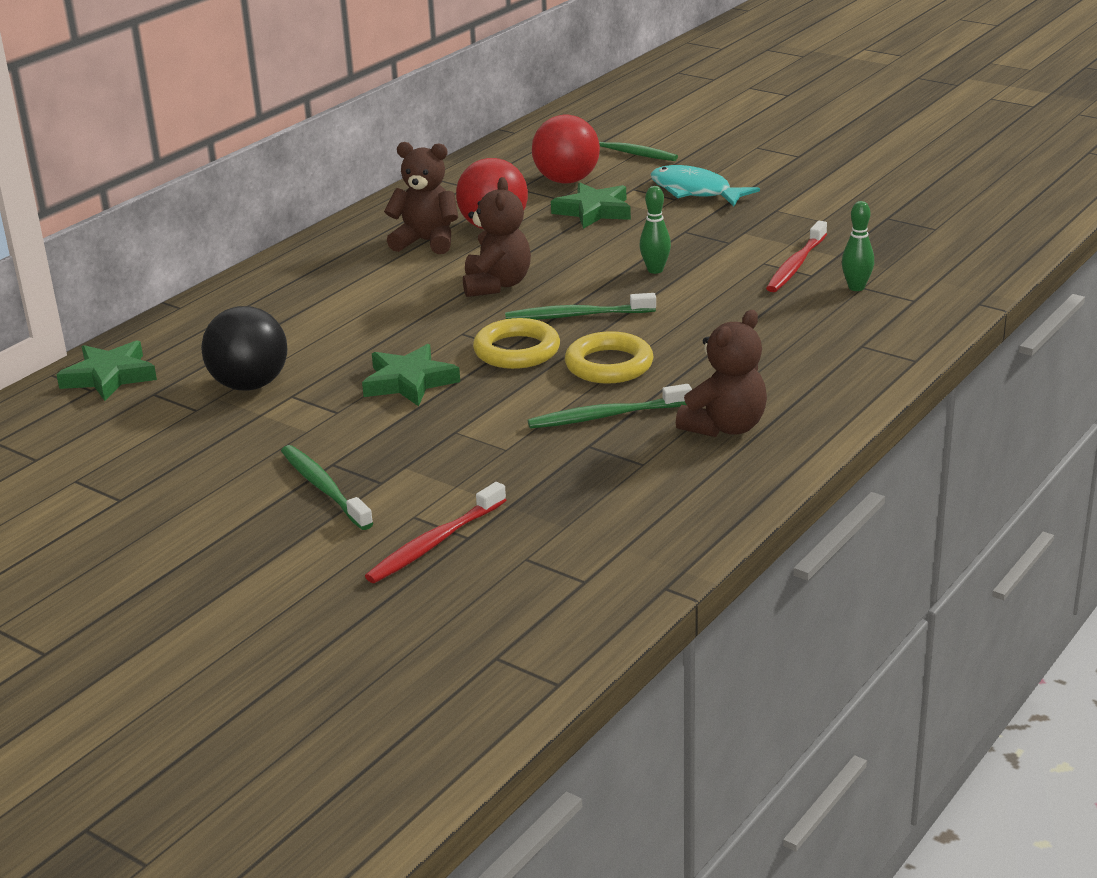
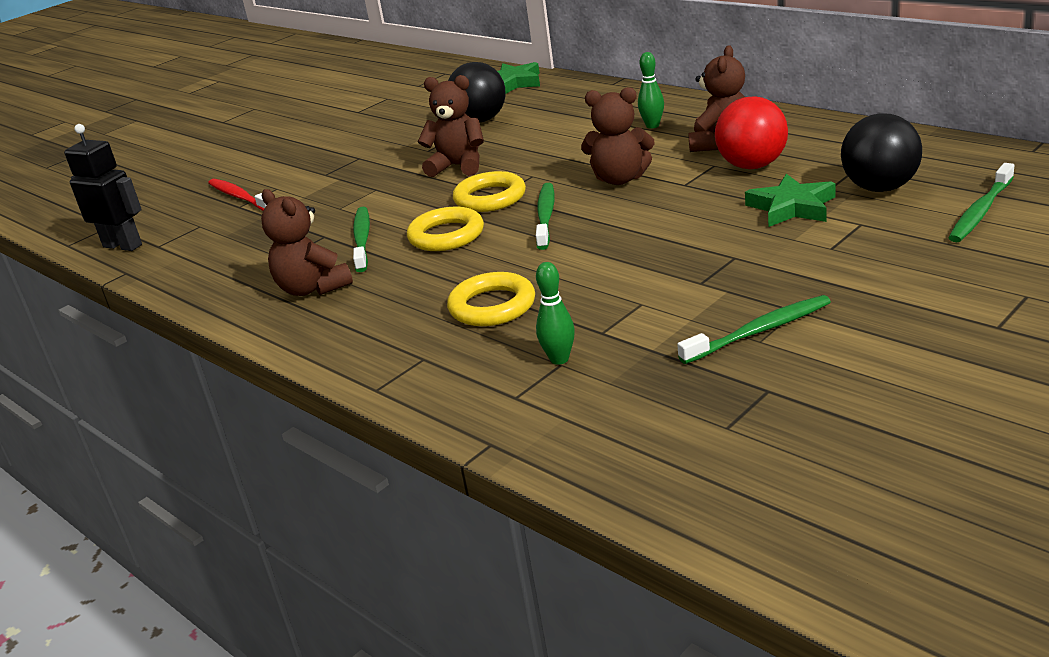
camera: 100 degrees right, 0 degrees up
green toothbrush [281,445,374,530] -> green toothbrush moved to [677,295,831,364]
green star [362,344,460,406] -> brown teddy bear [418,75,484,177]
red ball [532,115,600,184] -> black ball [841,113,922,192]
green bowling pin [639,186,671,274] -> green bowling pin moved to [638,52,664,129]
turquoise fish [651,165,760,207] -> none
red toothbrush [766,221,827,292] -> none
none -> black robot [64,124,142,251]
none -> yellow ring [447,272,535,326]

